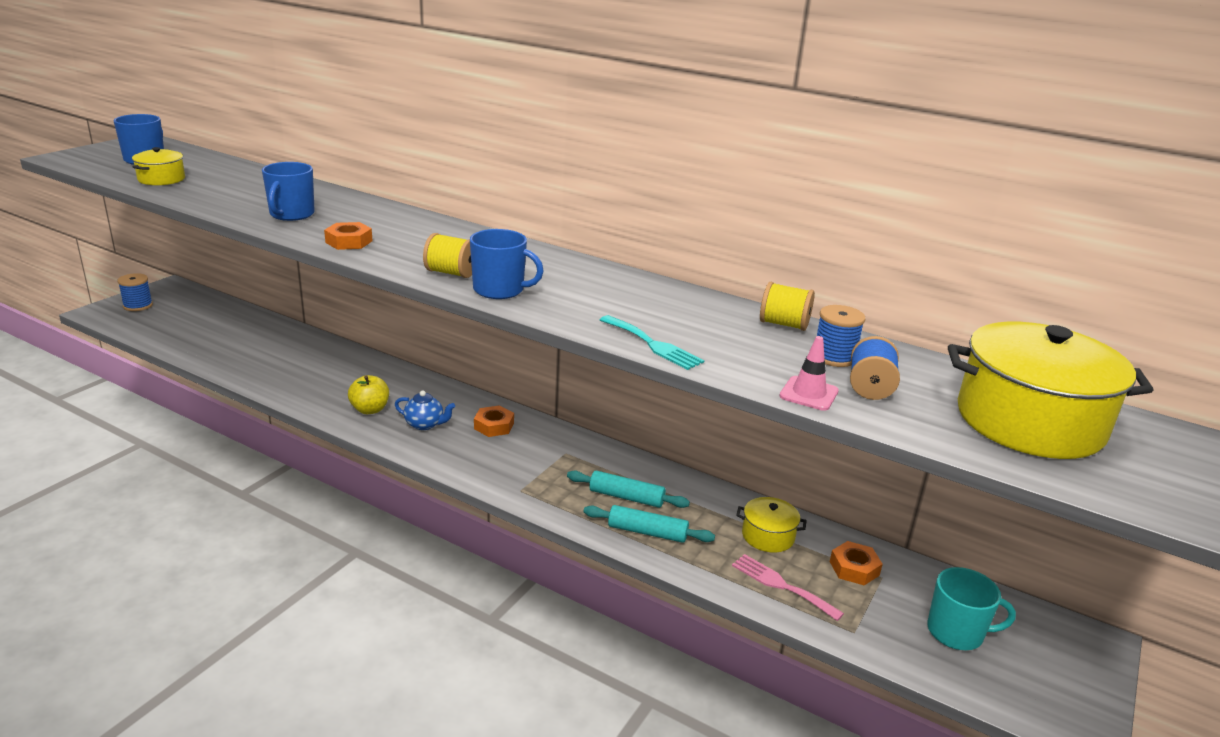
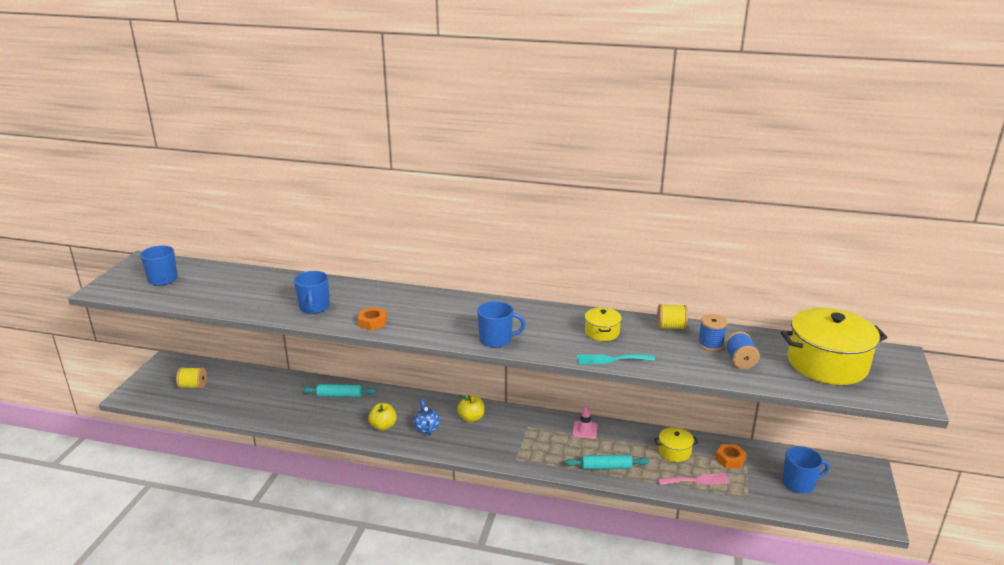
camera: 15 degrees left, 0 degrees up
blue spool [117,273,153,311] -> none
yellow pot [132,147,185,185] -> yellow pot moved to [585,307,622,341]
blue teapot [395,390,455,430] -> blue teapot turned 105 degrees counterclockwise [413,399,440,436]
yellow spool [423,233,472,278] -> yellow spool moved to [176,367,207,389]
orange nut [474,405,514,437] -> yellow apple [457,395,485,422]
turquoise rolling pin [567,470,690,508] -> turquoise rolling pin moved to [302,384,376,397]
turquoise fork [600,315,705,370] -> turquoise fork turned 150 degrees clockwise [577,354,655,364]
pink fork [732,554,844,621] -> pink fork turned 150 degrees clockwise [658,473,730,485]
pink traffic cone [779,336,839,411] -> pink traffic cone moved to [572,405,598,439]
turquoise mug [927,567,1016,650] -> blue mug [782,446,829,493]

